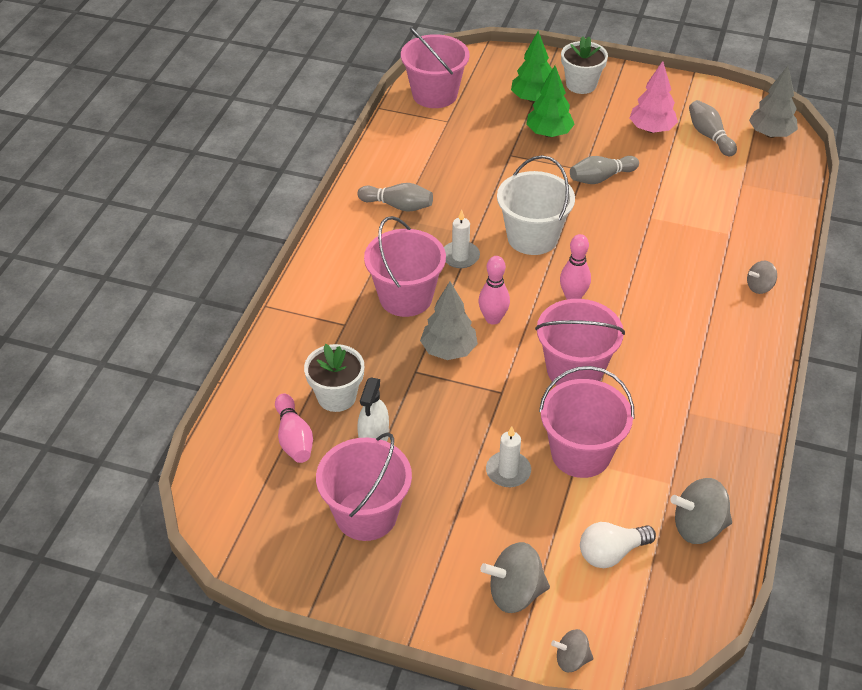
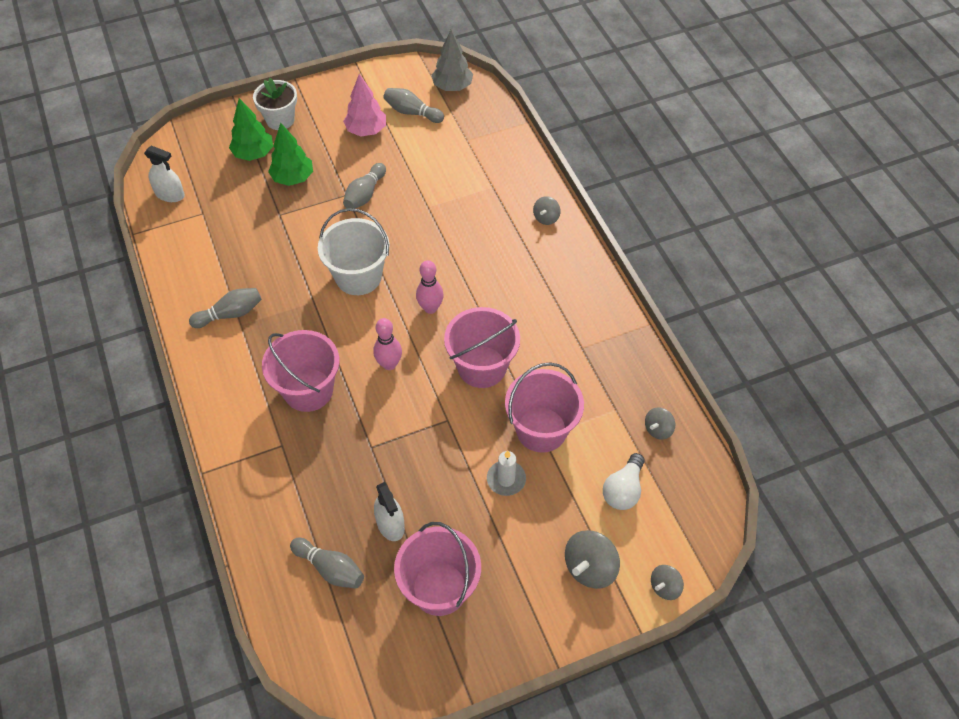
camera: 40 degrees left, 10 degrees up
pink bowling pin [275,393,313,463] -> grey bowling pin [290,538,364,589]
white flower pot [304,344,364,412] -> none
pink bucket [401,27,470,108] -> white spray bottle [144,145,185,202]
grey tree [420,282,478,360] -> none
white candle [444,210,480,268] -> none
grey spinning top [670,478,732,544] -> grey spinning top [645,407,675,440], size x0.59

